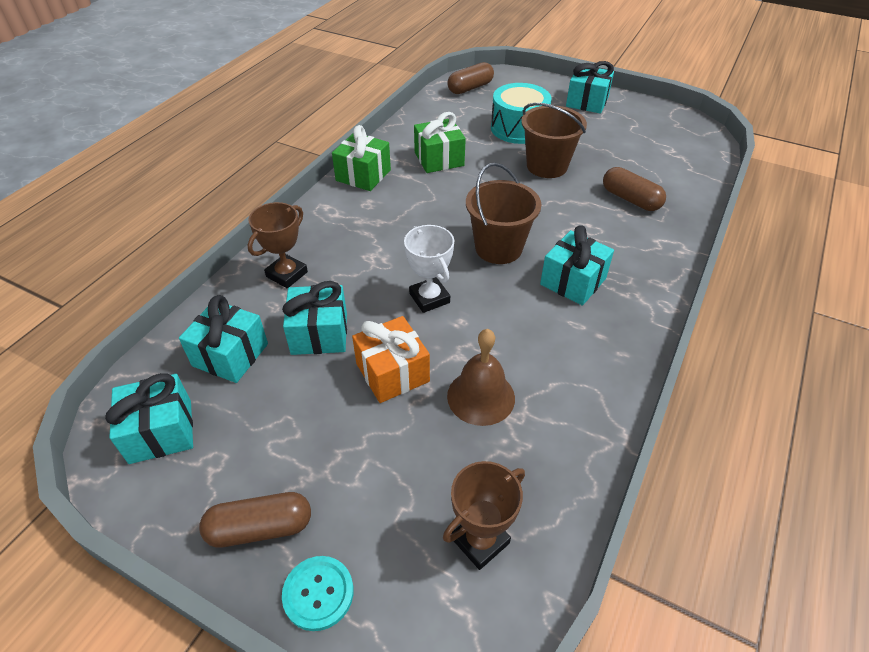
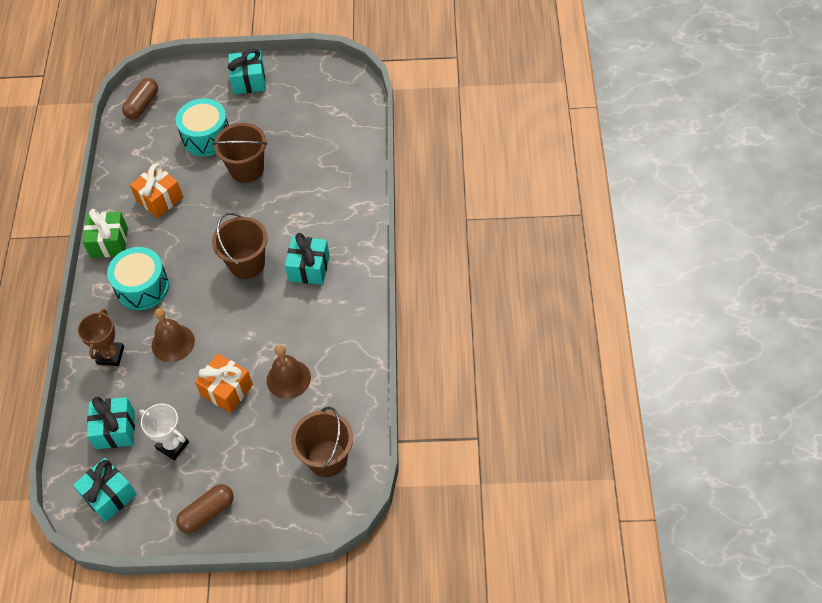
camera: 25 degrees left, 10 degrees up
turquoise gift [282,281,347,355] -> none
turquoise button [282,556,354,631] -> none
white trophy [404,225,454,313] -> white trophy moved to [139,404,189,460]
green gift [414,112,466,173] -> orange gift [130,163,183,218]
brown trophy [443,461,525,570] -> brown bucket [291,407,353,477]
brown capsule [603,167,666,211] -> none
none -> turquoise drum [107,247,169,310]
none -> brown bell [152,308,195,362]

